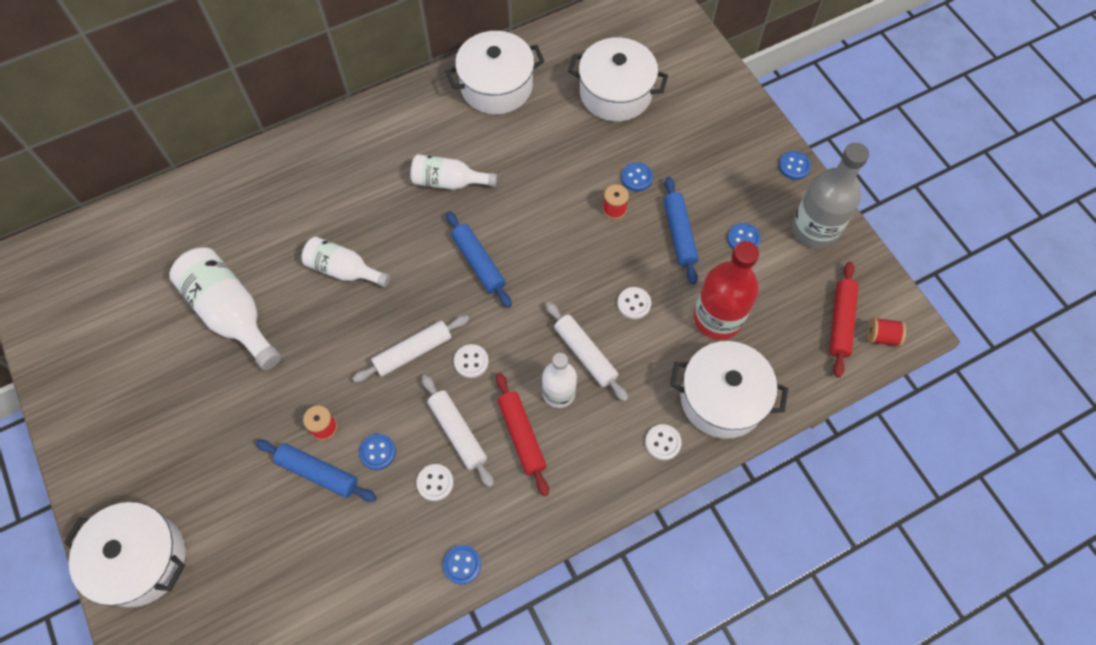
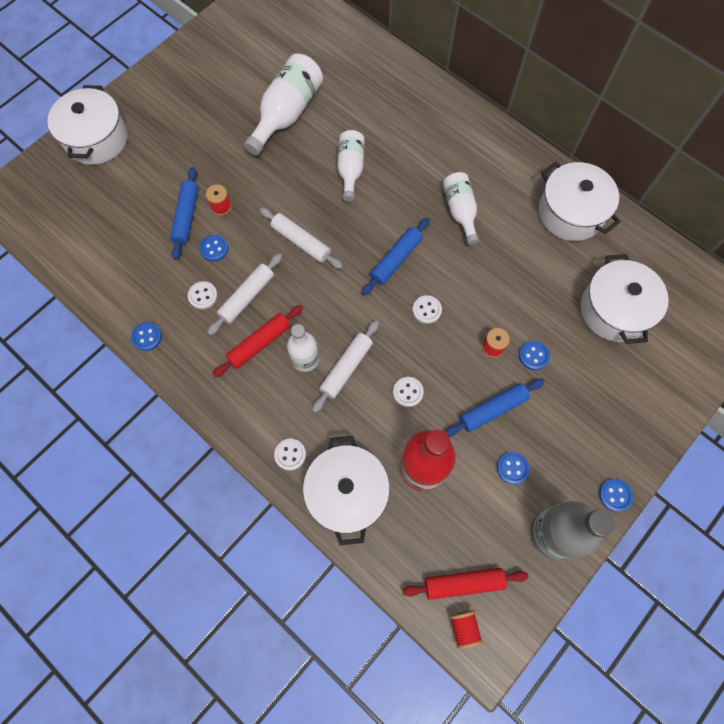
camera: 70 degrees right, 5 degrees up
white button [454,344,489,378] -> white button moved to [412,295,442,324]

